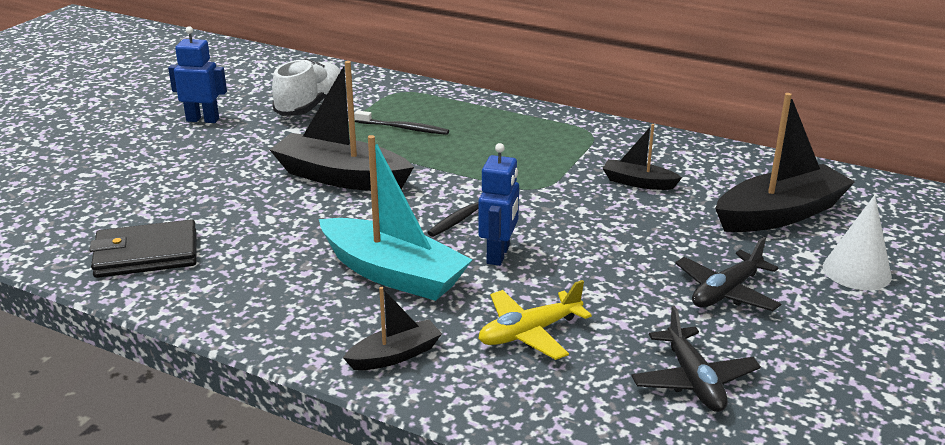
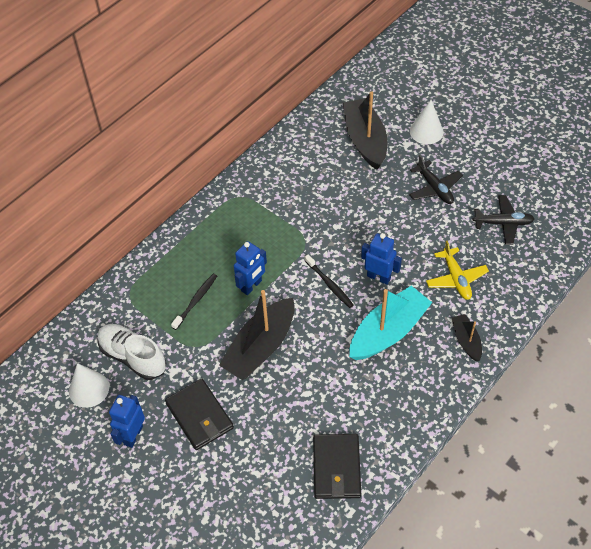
camera: 75 degrees left, 25 degrees up
black boat [602,124,682,190] -> none
none -> white cone [69,363,109,408]
none -> black wallet [165,379,234,450]
none -> blue robot [234,241,267,295]

